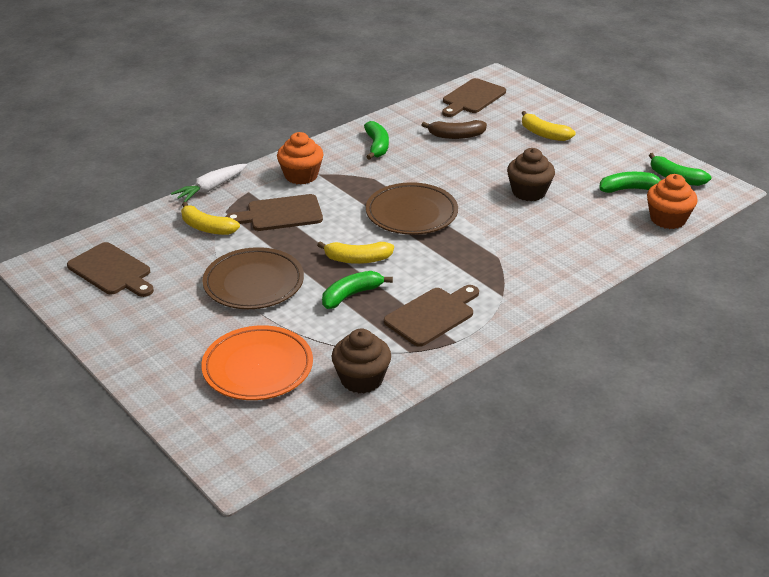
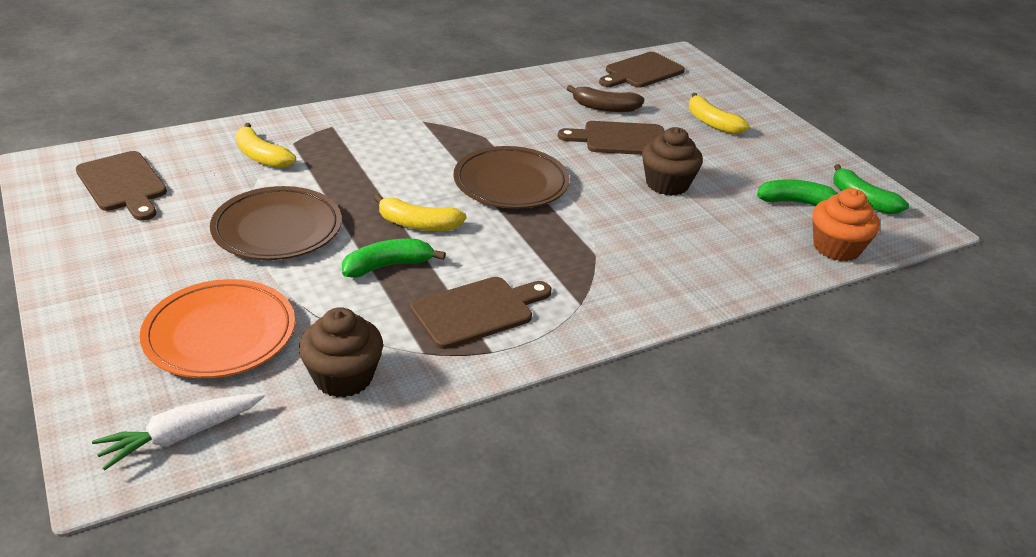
camera: 10 degrees right, 0 degrees up
white carrot [171,164,247,202] -> white carrot moved to [92,394,265,471]
brown cutting board [225,194,323,231] -> brown cutting board moved to [558,121,665,155]
orange cupcake [277,132,324,184] -> none
green banana [364,121,389,160] -> none

